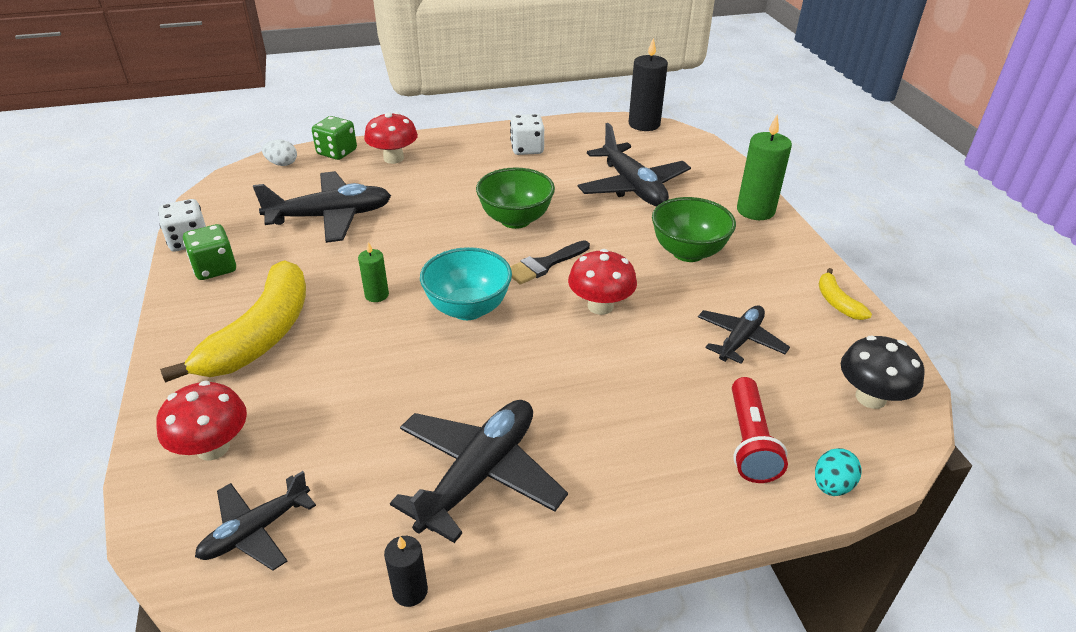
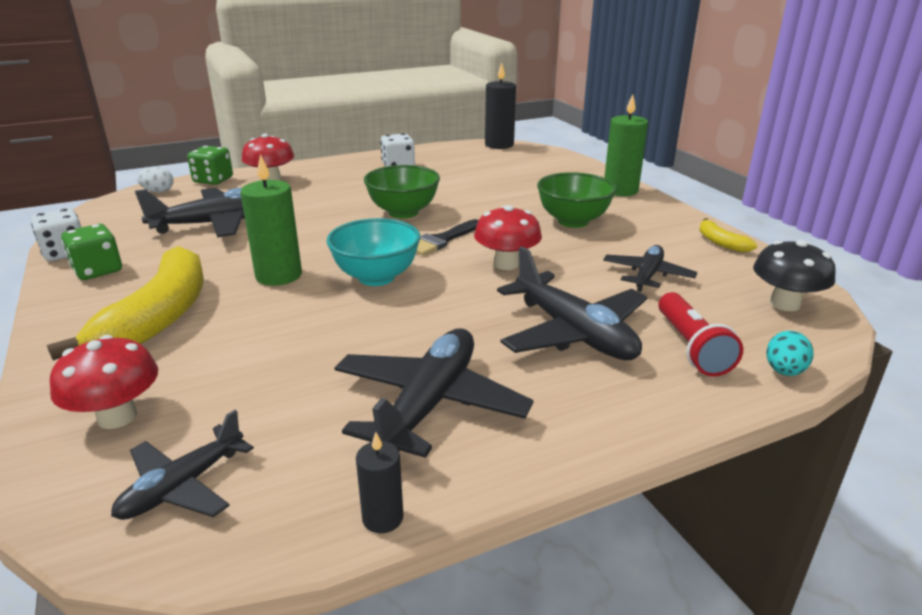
camera: 10 degrees left, 10 degrees down
green candle [358,242,389,302] -> green candle [240,154,302,286], size x1.85
black plane [577,123,691,206] -> black plane moved to [497,246,647,360]

